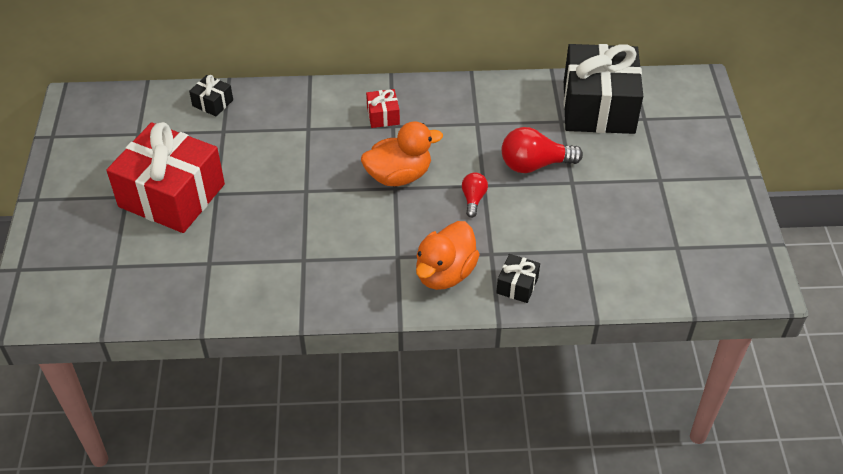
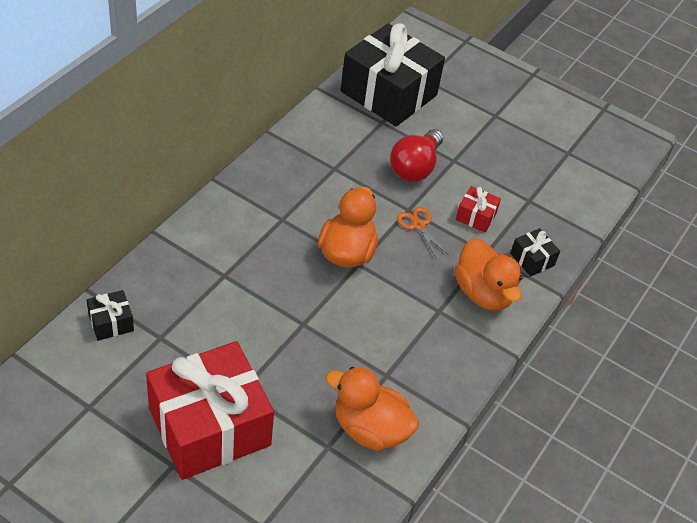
camera: 60 degrees left, 0 degrees up
red gift [366,89,400,128] -> red gift moved to [456,186,501,233]
red light bulb [462,172,488,218] -> orange scissors [397,207,449,258]
none -> orange duck [325,367,419,451]

